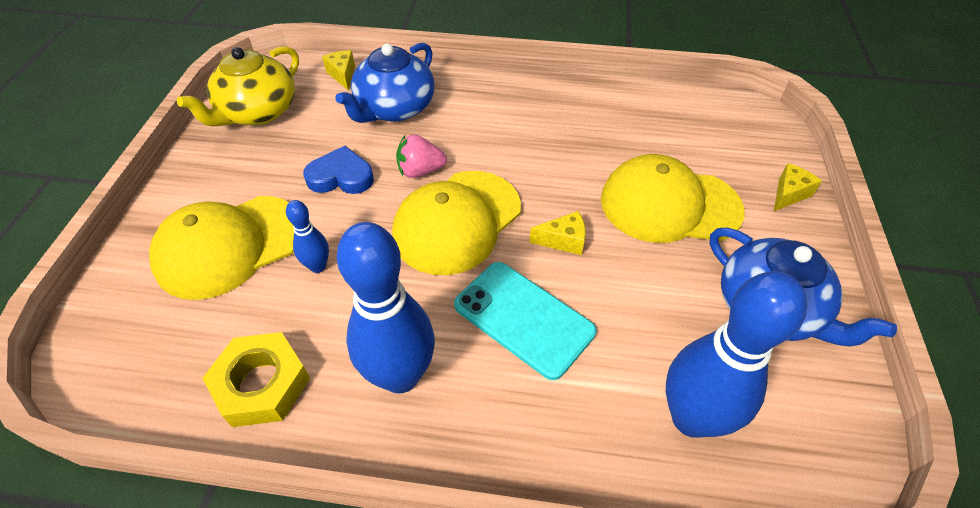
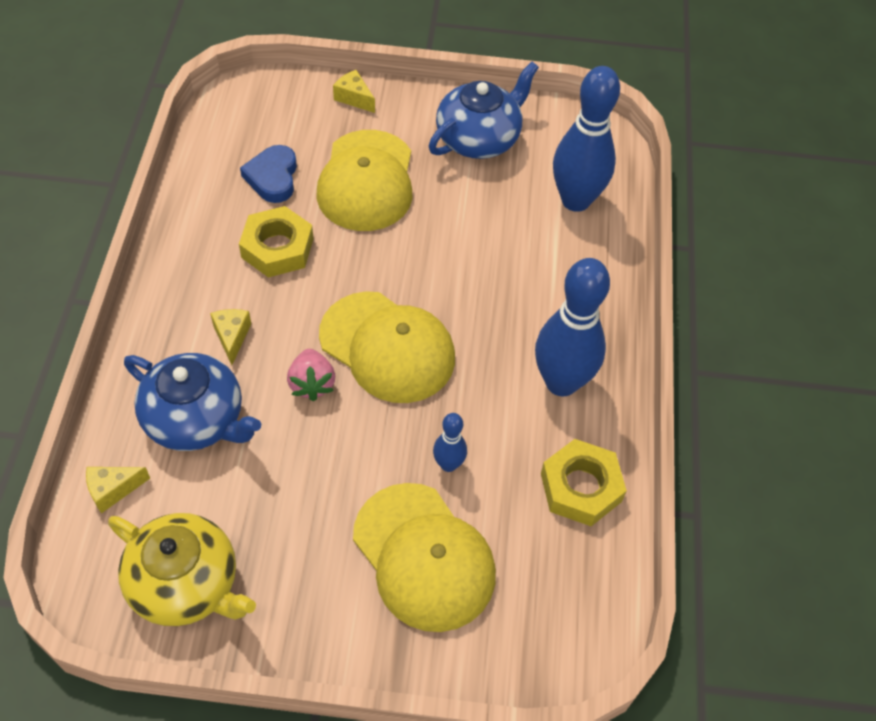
camera: 95 degrees left, 5 degrees up
blue heart [303,146,374,194] -> blue heart moved to [240,145,297,203]
turquoise phone [454,262,596,380] -> none
yellow cheese [529,211,586,255] -> yellow cheese moved to [210,309,251,365]
none -> yellow nut [239,206,313,278]

